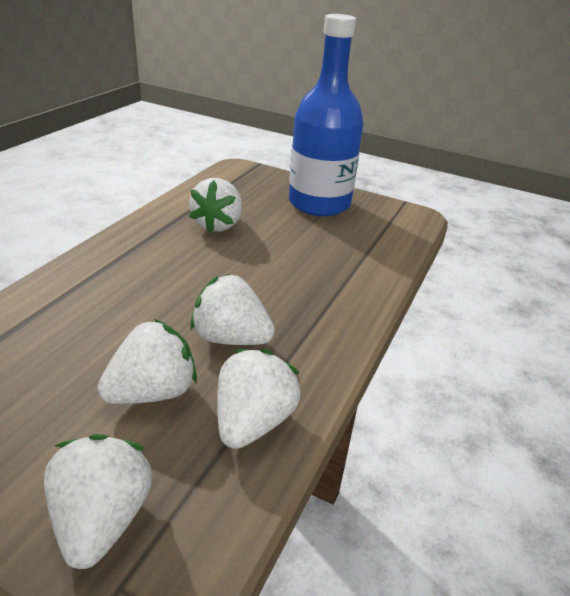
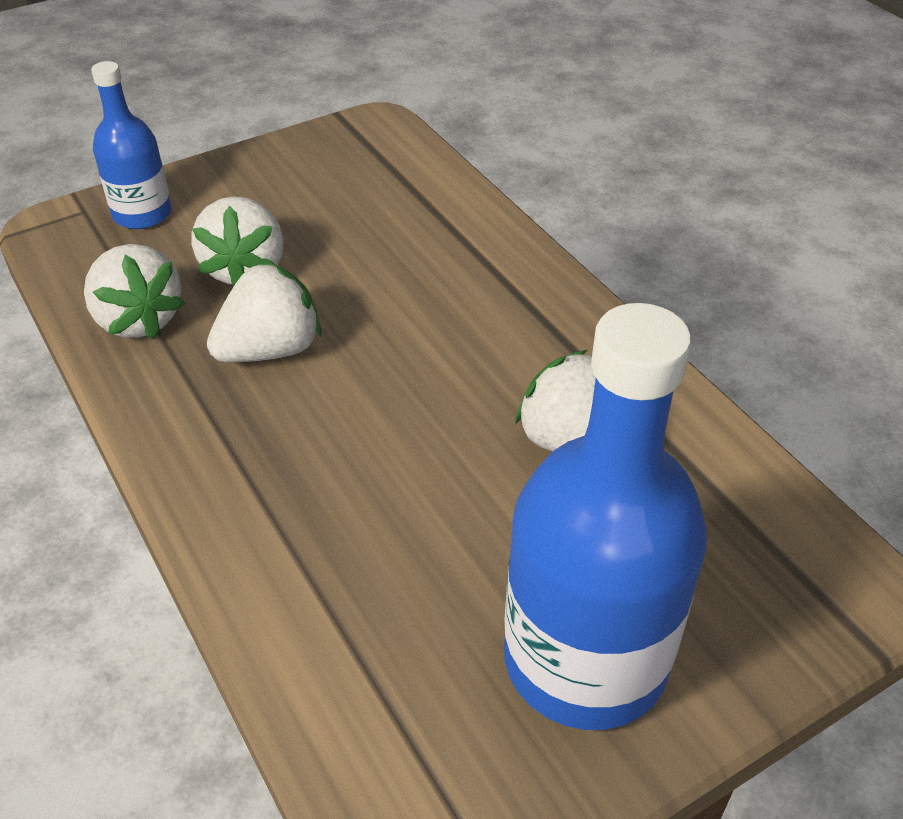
camera: 125 degrees right, 10 degrees up
white strawberry [44,434,152,569] -> blue bottle [91,61,172,229]

